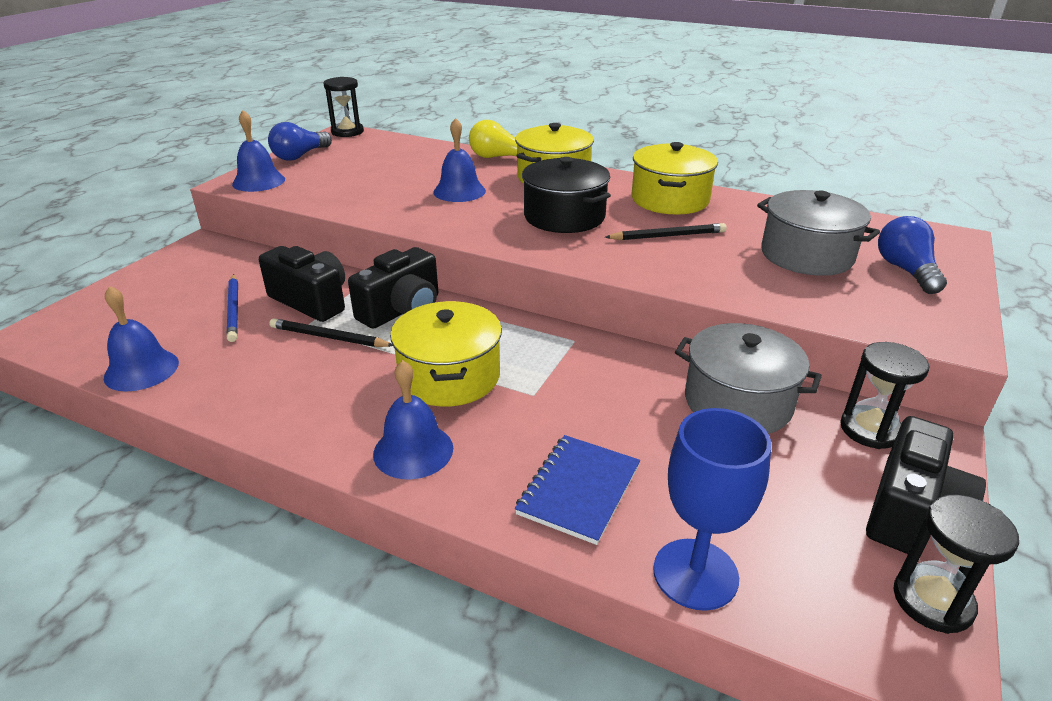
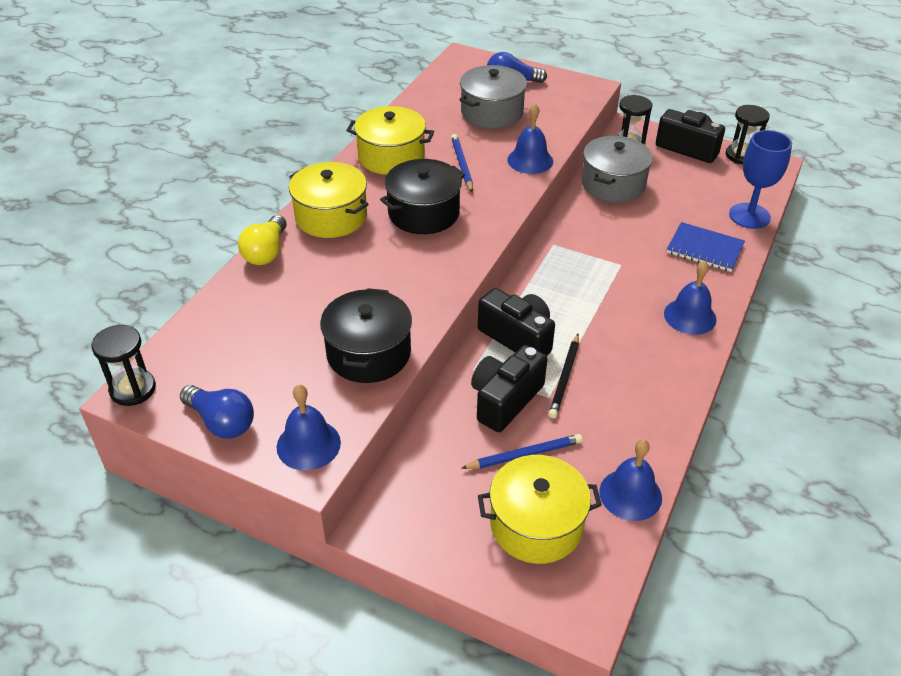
camera: 90 degrees left, 10 degrees up
yellow pot [390,301,502,407] -> yellow pot moved to [478,455,602,564]
blue bell [434,118,486,202] -> blue bell moved to [507,104,553,174]
black pencil [605,223,727,240] -> blue pencil [451,134,473,192]
none -> black pot [320,288,412,383]

